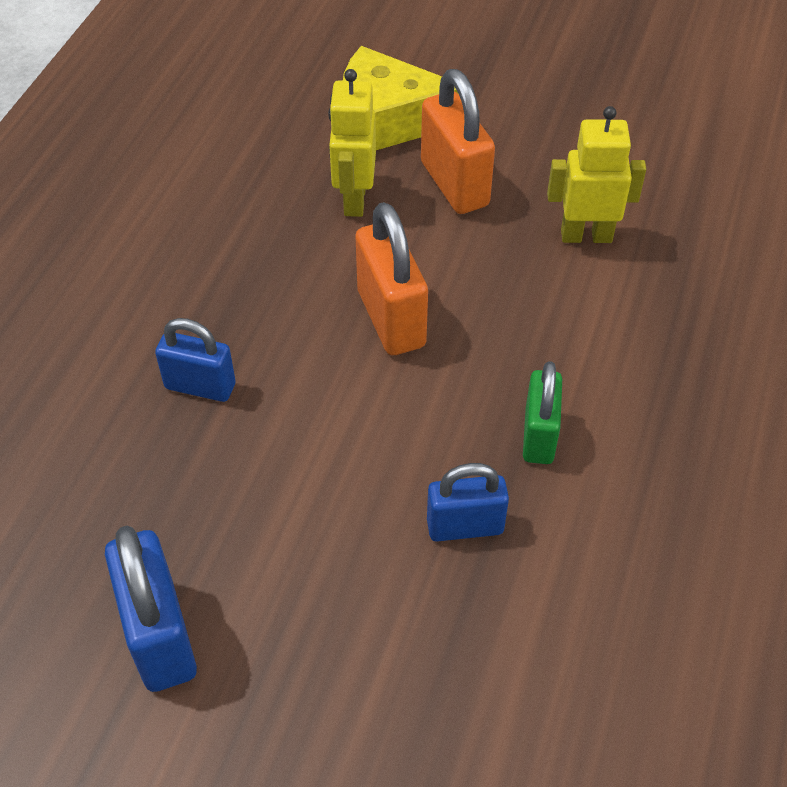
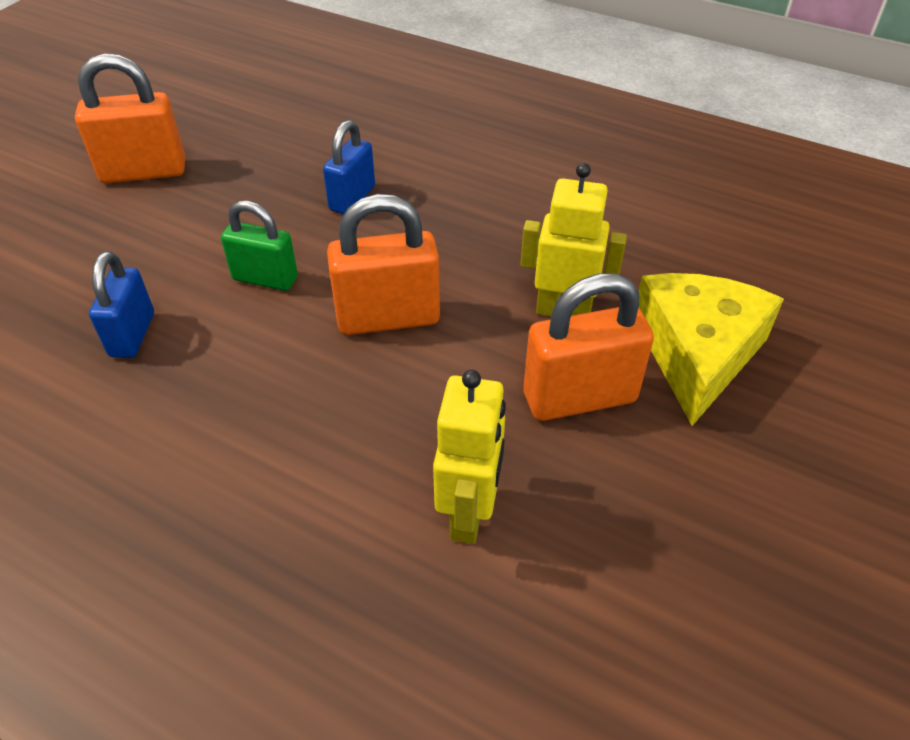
camera: 100 degrees right, 5 degrees down
blue padlock [105,526,197,692] -> orange padlock [75,53,185,183]
green padlock [523,361,562,464] -> green padlock moved to [221,201,298,291]

